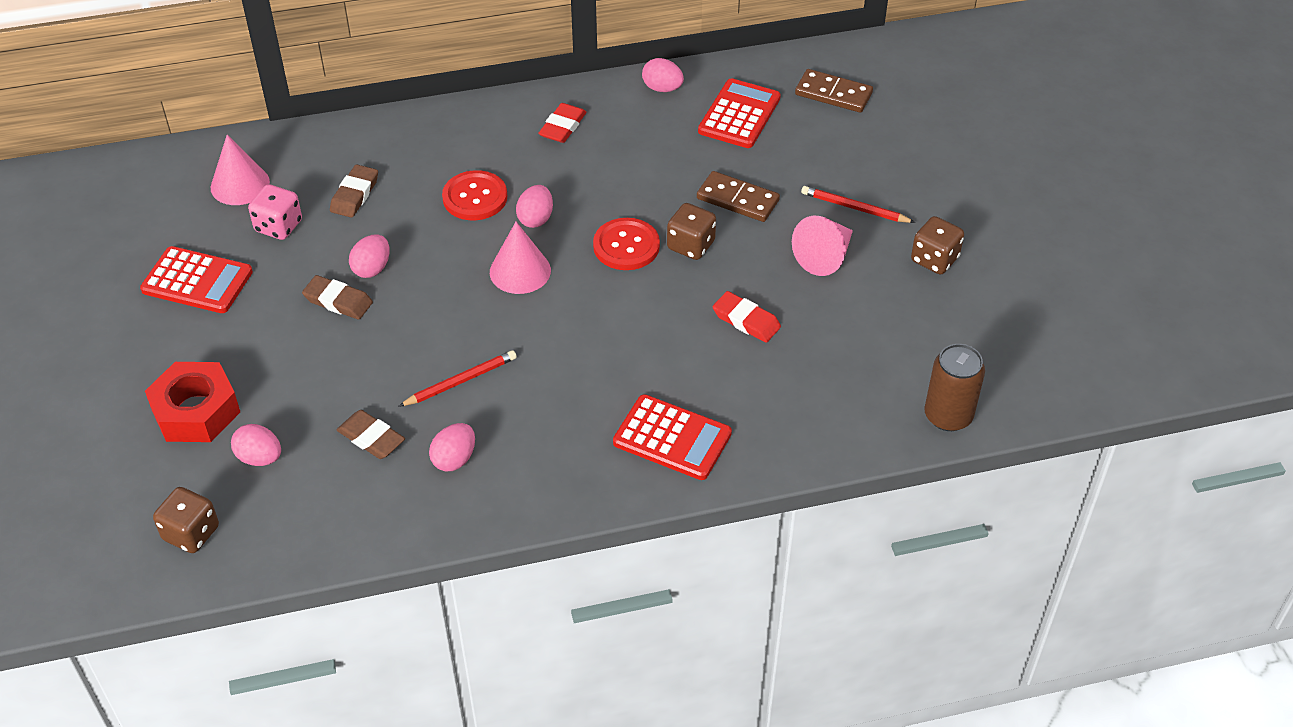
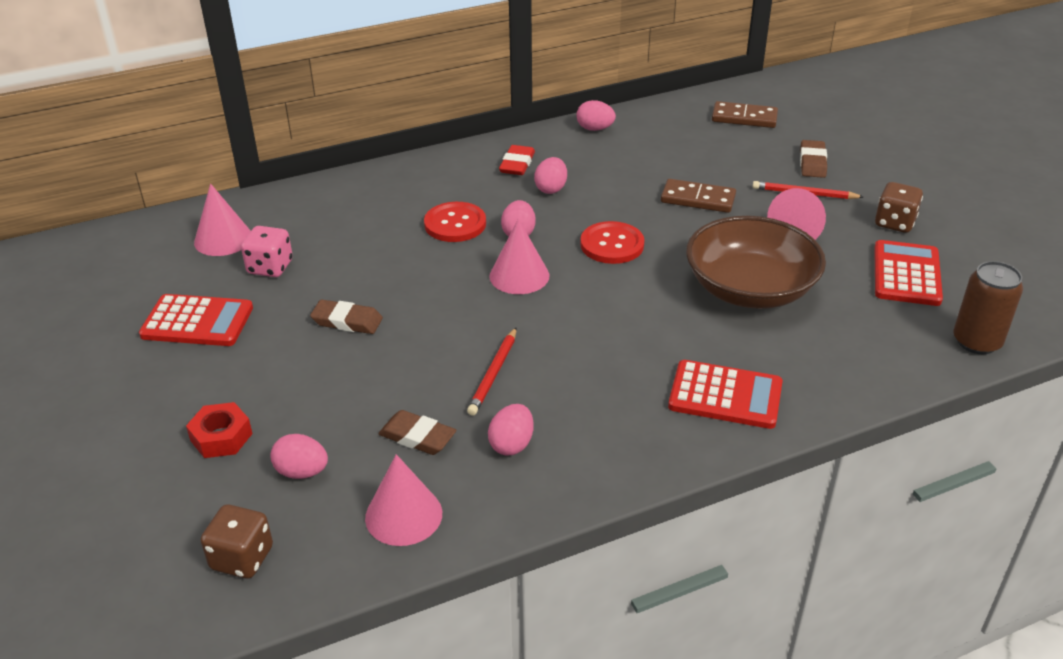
camera: 10 degrees left, 10 degrees down
red nut [145,362,240,442] -> red nut [186,402,253,458], size x0.63
brown eraser [330,165,378,218] -> brown eraser moved to [800,140,827,178]
pink egg [349,234,390,278] -> pink egg moved to [534,157,567,194]
red pencil [398,350,517,407] -> red pencil turned 150 degrees clockwise [467,328,516,416]
brown dice [667,203,716,260] -> none
red calculator [698,78,781,148] -> red calculator moved to [874,240,943,306]
red eraser [712,291,781,343] -> brown bowl [686,216,826,309]
none -> pink cone [365,454,442,546]

